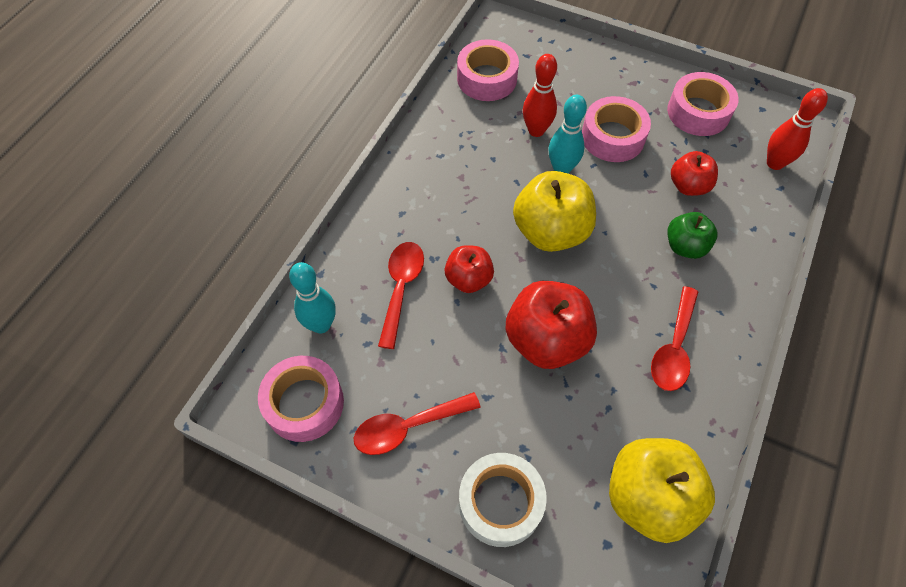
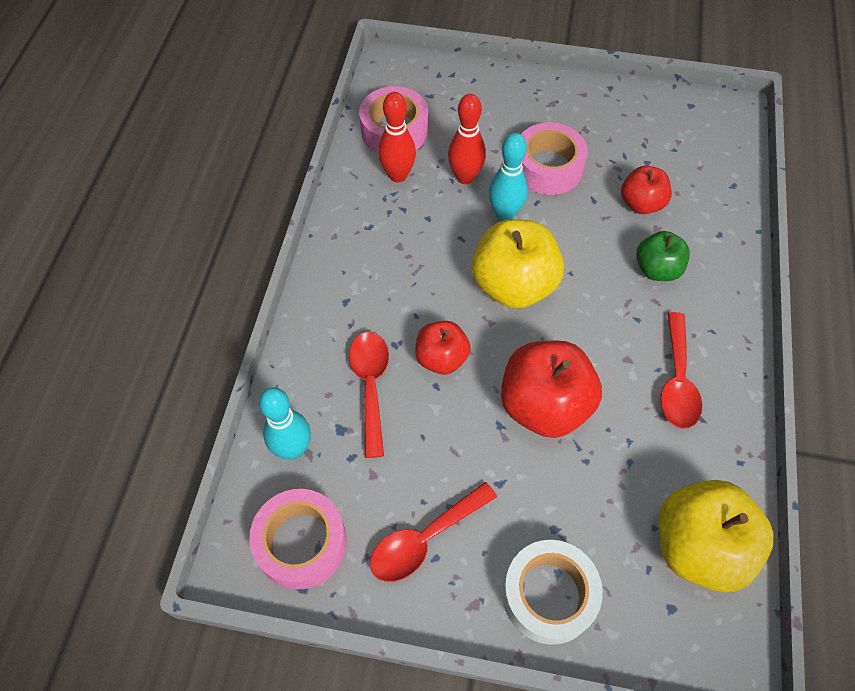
camera: 15 degrees left, 0 degrees up
pink tape [667,72,739,136] -> none
red bowling pin [767,88,828,170] -> red bowling pin moved to [378,92,416,182]

